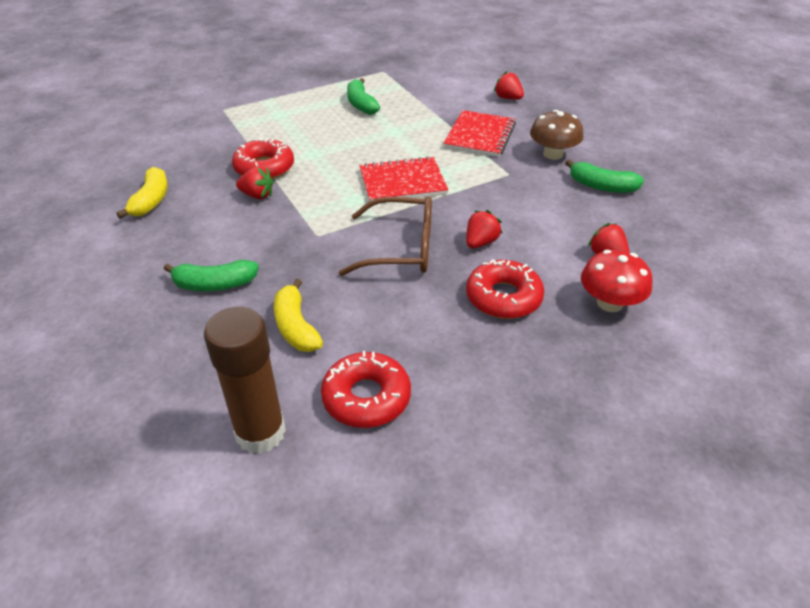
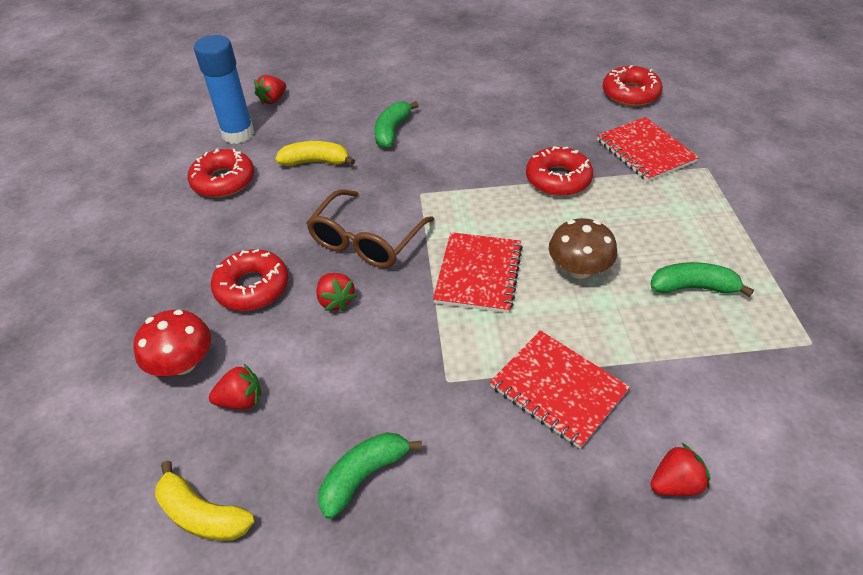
camera: 115 degrees right, 5 degrees up
yellow banana [116,167,168,219] -> yellow banana moved to [155,460,255,541]
brown glue stick [204,307,286,454] -> blue glue stick [194,35,254,144]
red strawberry [236,167,274,199] -> red strawberry moved to [254,75,286,105]
brown mushroom [530,110,583,160] -> brown mushroom moved to [549,218,617,279]
none -> red notebook [597,117,699,182]
none -> red donut [603,65,662,106]

